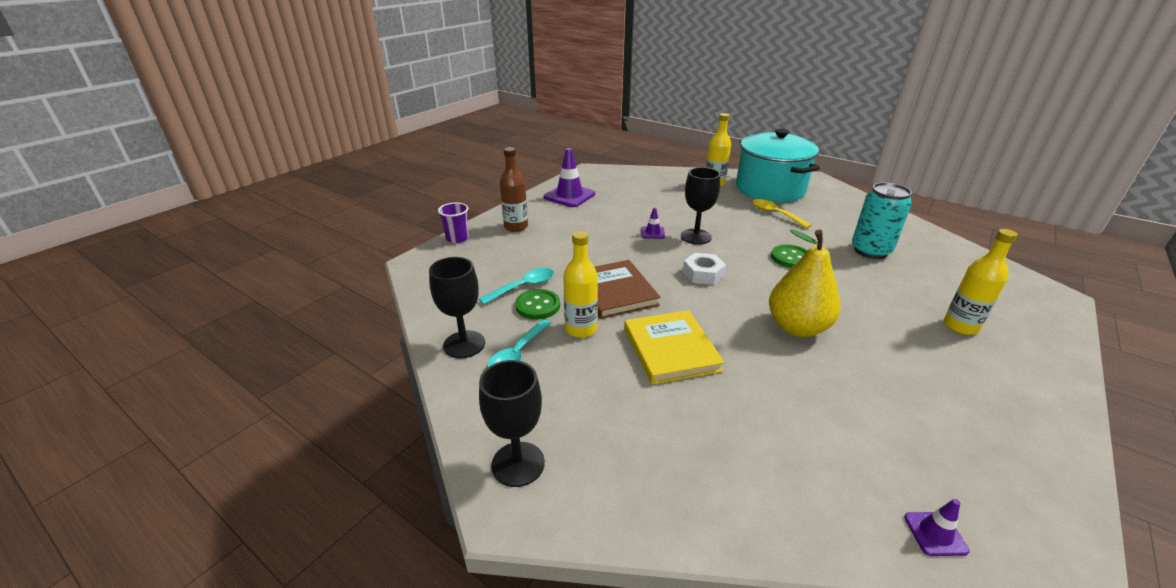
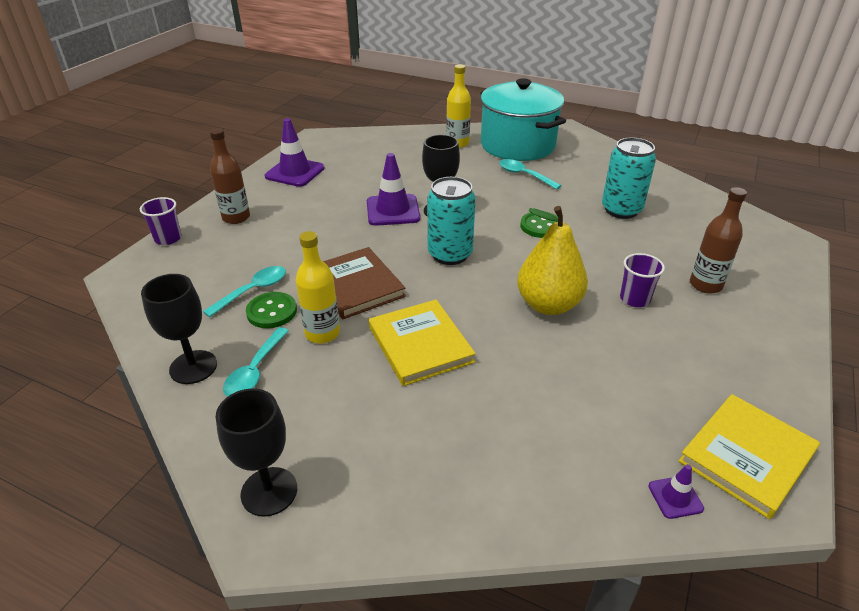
camera: 10 degrees left, 5 degrees up
purple traffic cone [641,208,665,239] -> purple traffic cone [367,153,420,226], size x2.01
white nut [683,253,726,285] -> turquoise can [427,177,476,265]
yellow spoon [753,199,811,228] -> turquoise spoon [499,159,562,190]
yellow bottle [944,229,1018,335] -> brown bottle [690,187,747,294]
none -> purple cup [620,253,665,307]
none -> yellow book [678,394,820,519]

